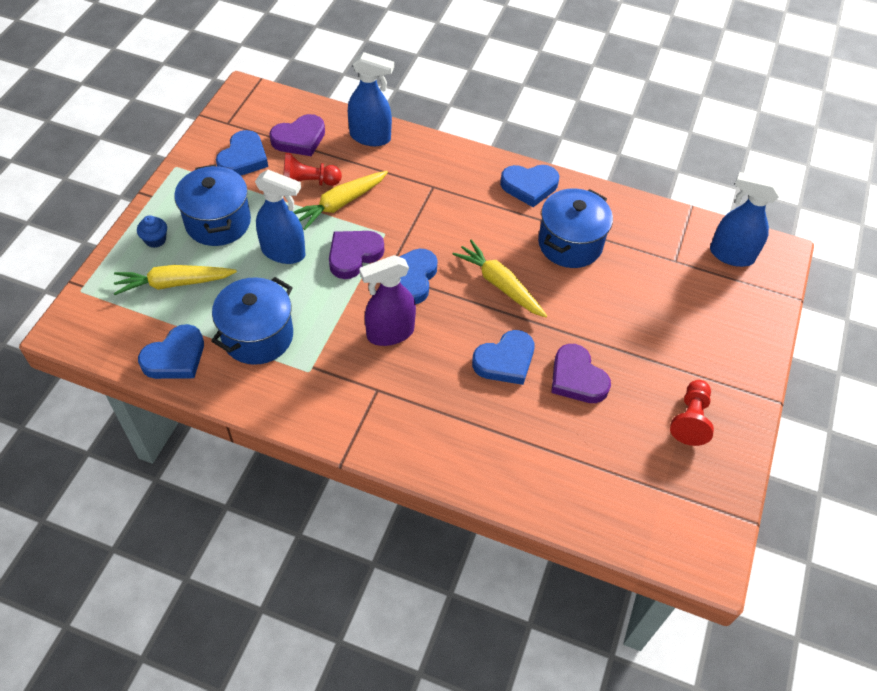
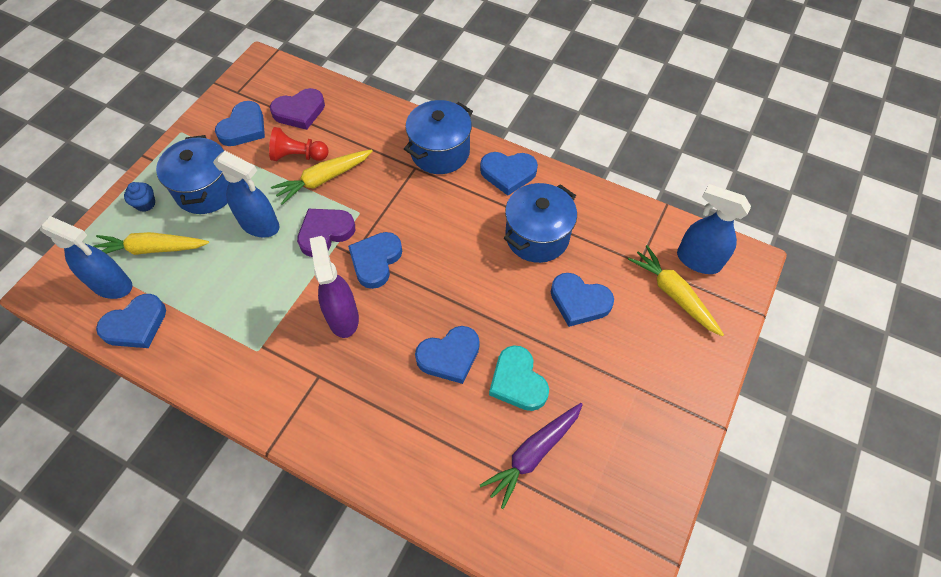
camera: 10 degrees right, 5 degrees up
blue pot [211,277,293,365] -> blue pot moved to [404,100,473,174]
blue spray bottle [348,52,394,146] -> blue spray bottle moved to [40,216,132,299]
purple spray bottle [359,255,416,346] -> purple spray bottle turned 90 degrees clockwise [310,236,359,338]
yellow carrot [452,240,547,317] -> yellow carrot moved to [628,245,724,336]
purple heart [551,344,611,403] -> turquoise heart [489,345,549,411]
red pawn [670,380,714,446] -> none
none -> purple carrot [480,403,583,509]
none -> blue heart [551,273,614,327]

